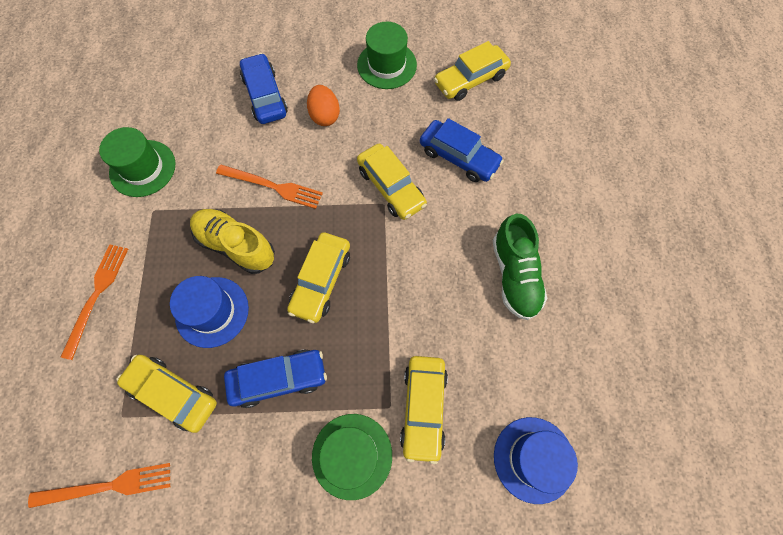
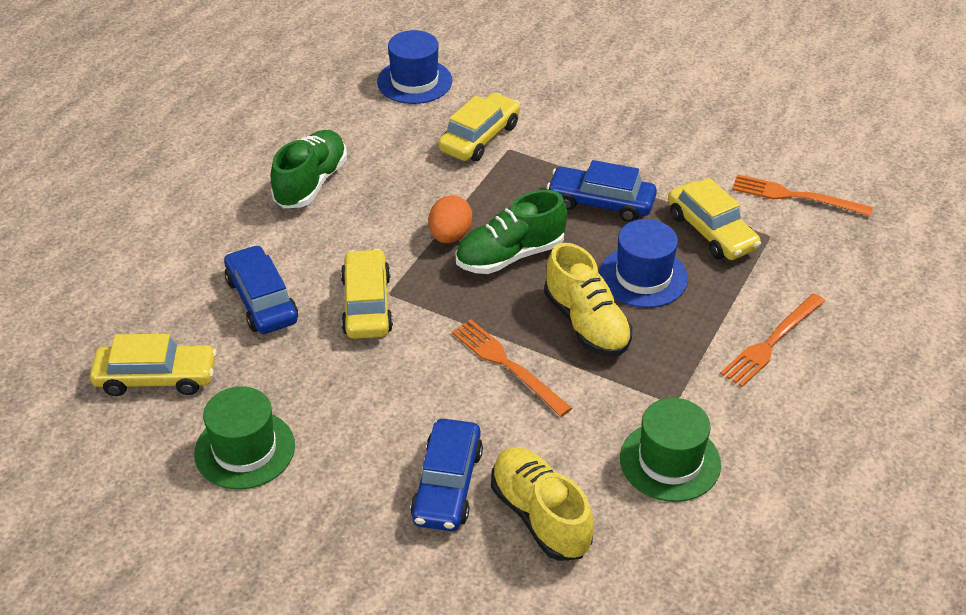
camera: 150 degrees left, 25 degrees down
yellow car [287,232,350,323] -> green shoe [456,190,567,274]
orange egg [307,85,340,126] -> orange egg moved to [429,195,472,243]
green hat [312,414,392,500] -> none
none -> yellow shoe [491,447,594,561]

